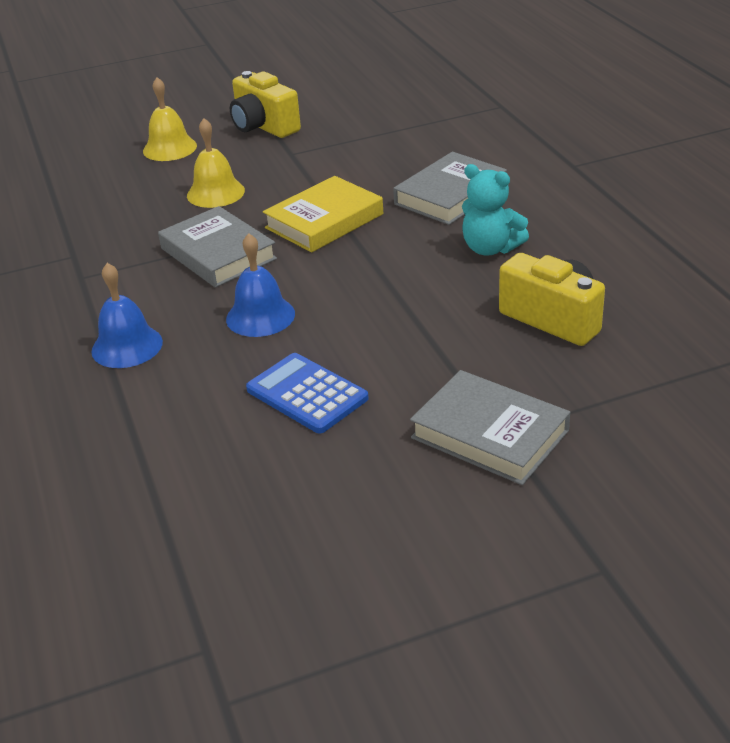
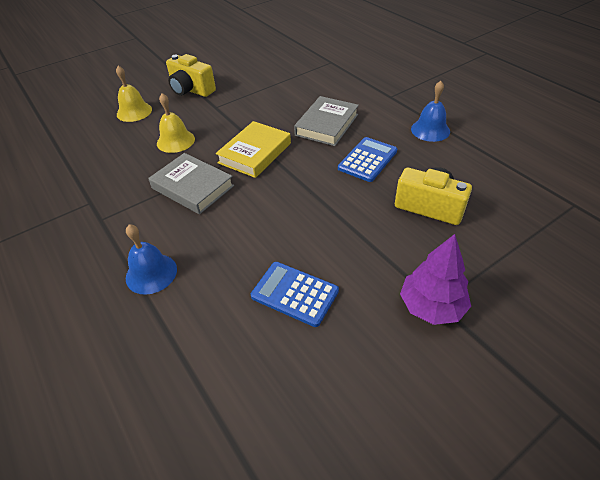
camera: 15 degrees left, 10 degrees up
blue bell [226,233,295,337] -> blue bell moved to [411,81,450,142]
grey book [410,370,570,485] -> purple tree [400,234,471,325]
turquoise teddy bear [462,164,529,256] -> blue calculator [338,137,397,182]

